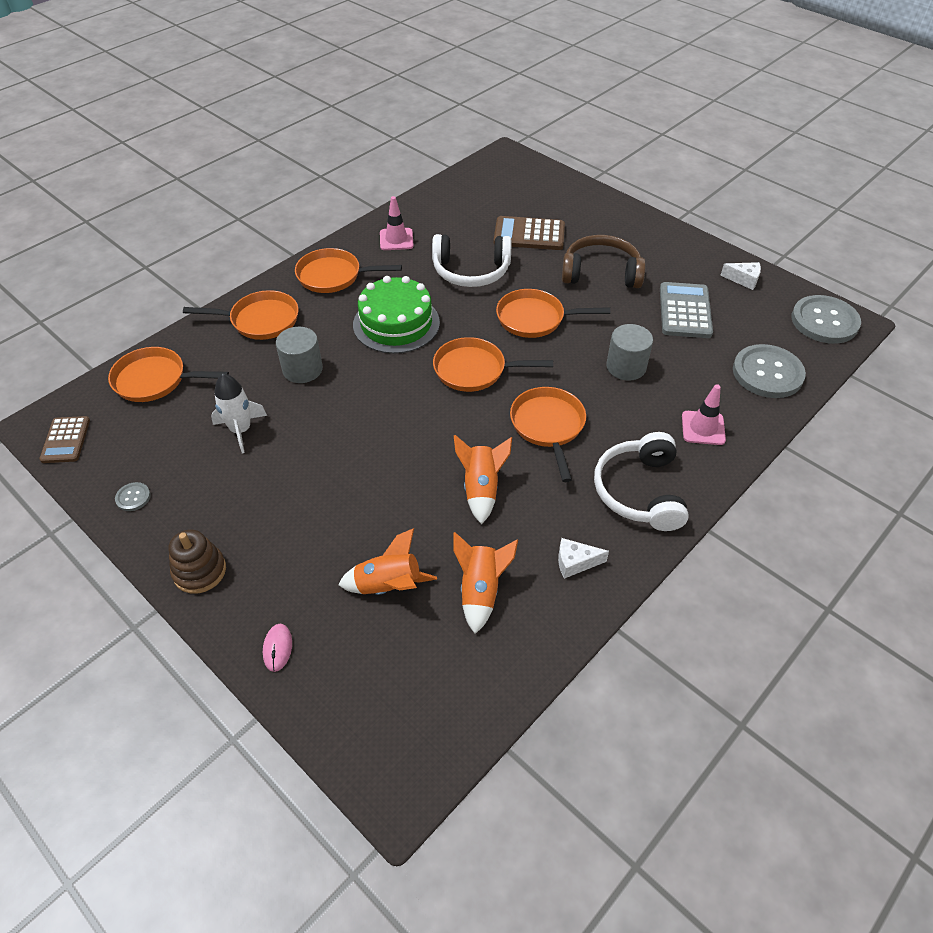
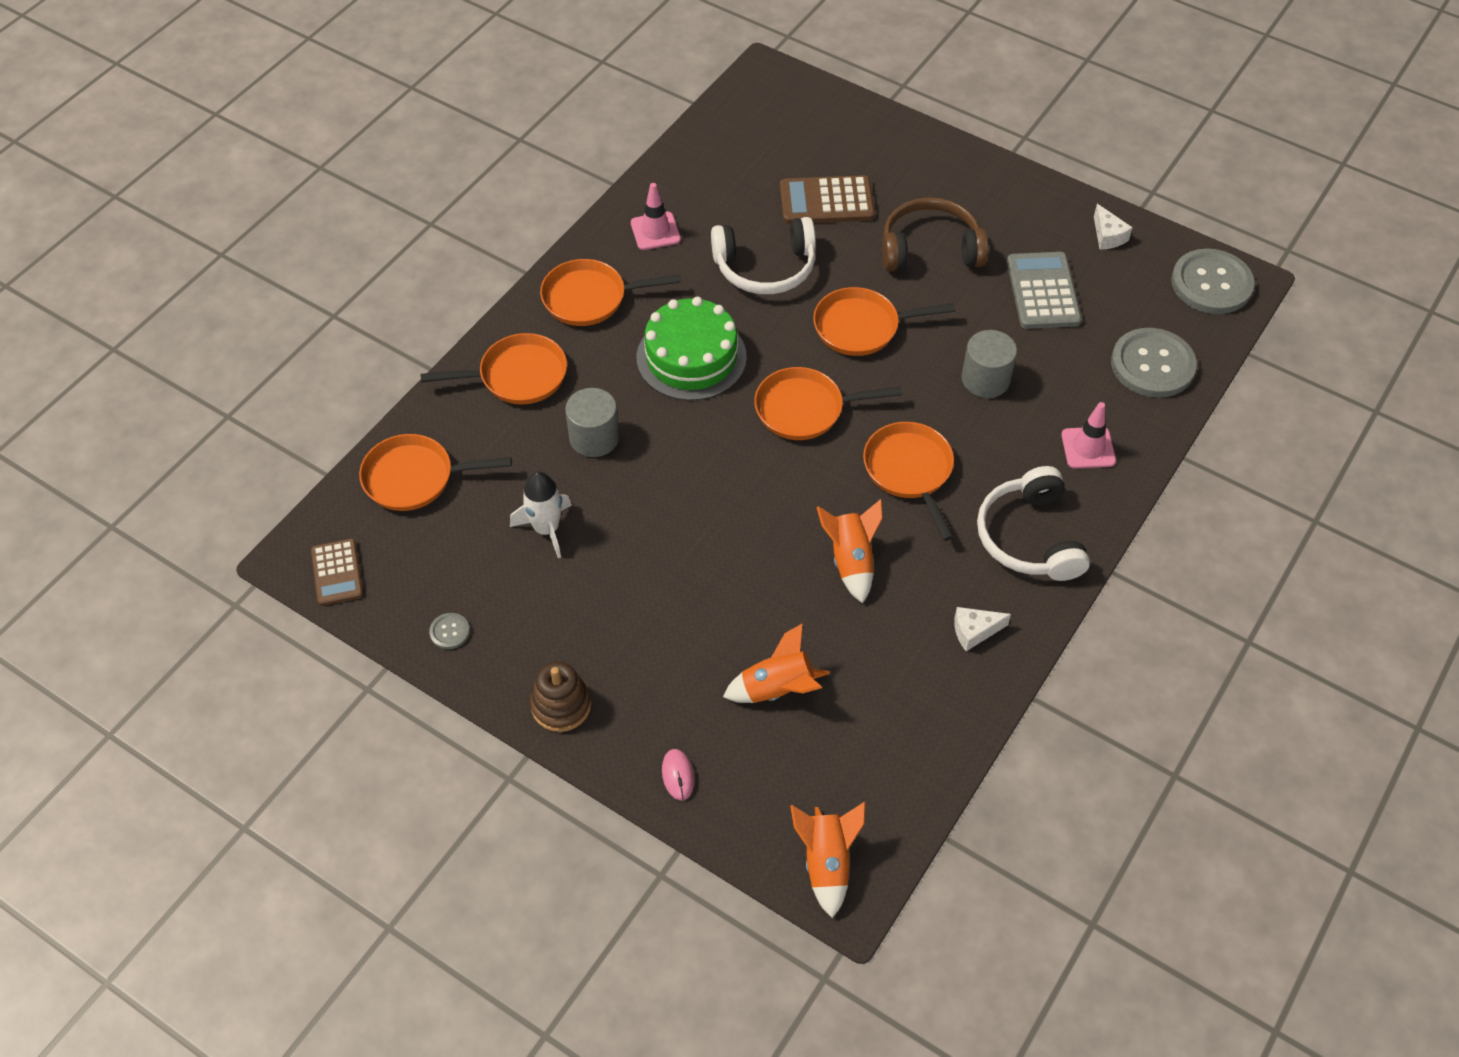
camera: 10 degrees left, 5 degrees up
orange rocket [454,532,518,634] -> orange rocket moved to [790,802,866,918]
white cheese [720,262,761,290] -> white cheese turned 60 degrees clockwise [1094,204,1133,250]

